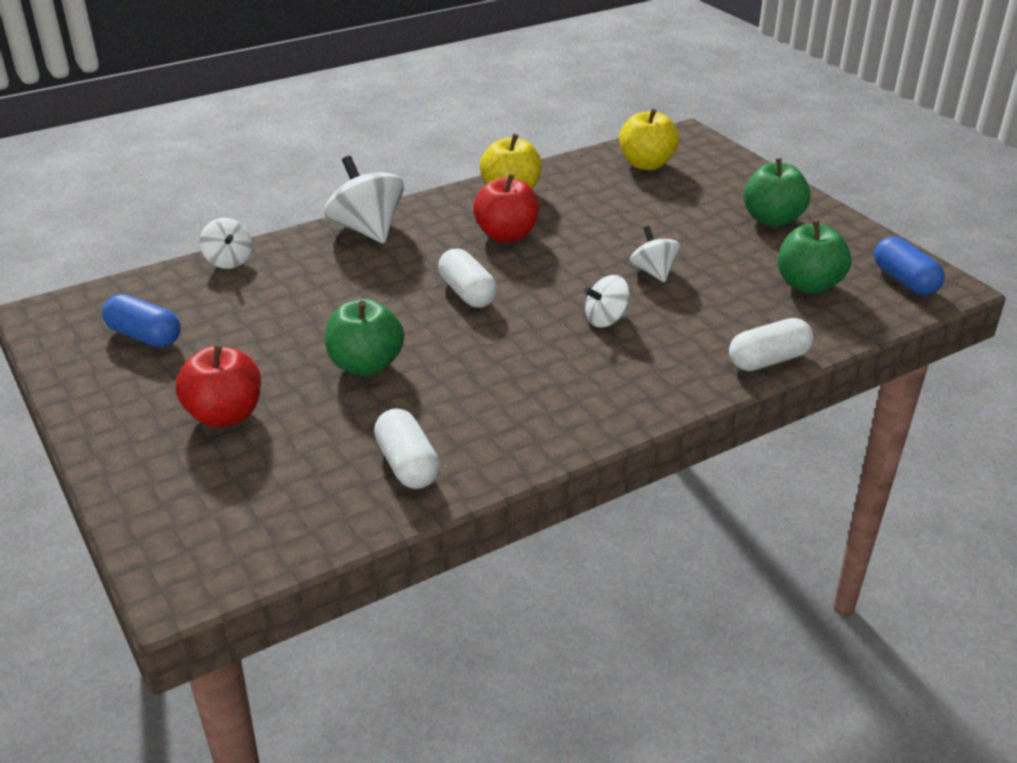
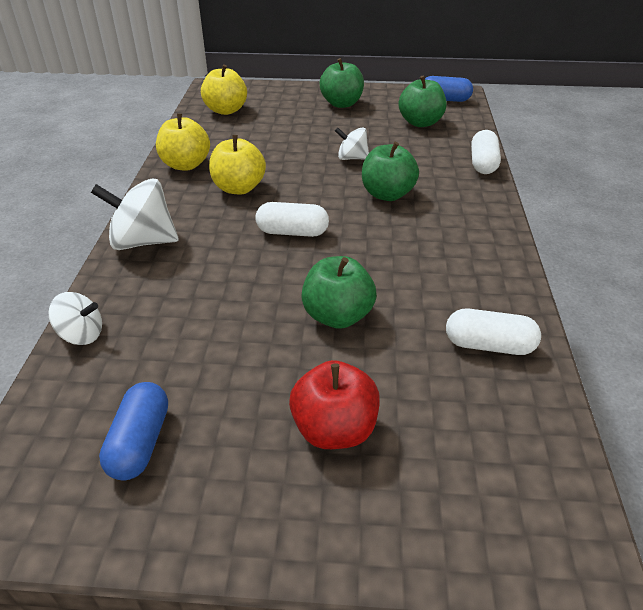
camera: 55 degrees left, 5 degrees up
blue capsule [102,294,180,347] -> blue capsule turned 60 degrees counterclockwise [99,382,168,480]
red apple [473,174,539,243] -> yellow apple [209,135,266,195]
white spinning top [584,275,630,327] -> green apple [362,142,419,201]

